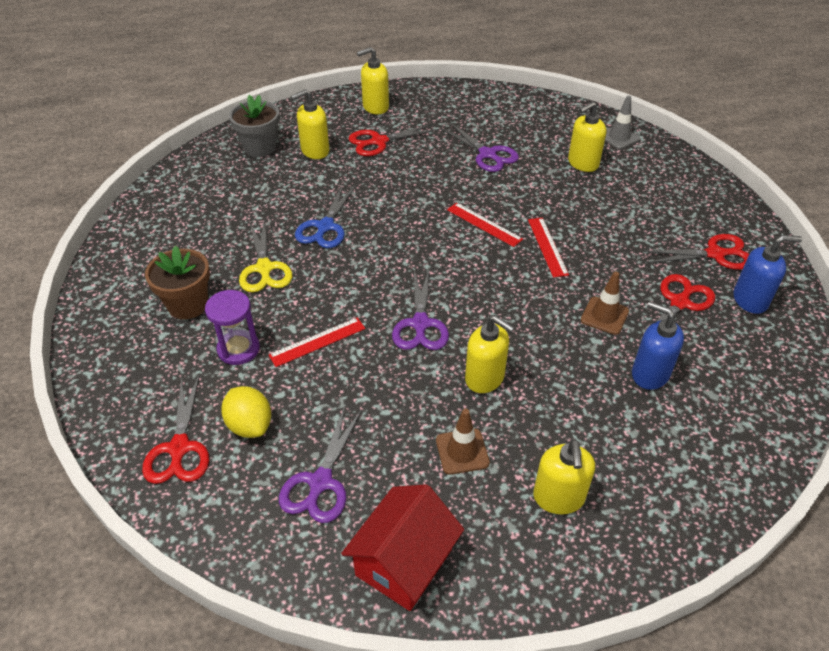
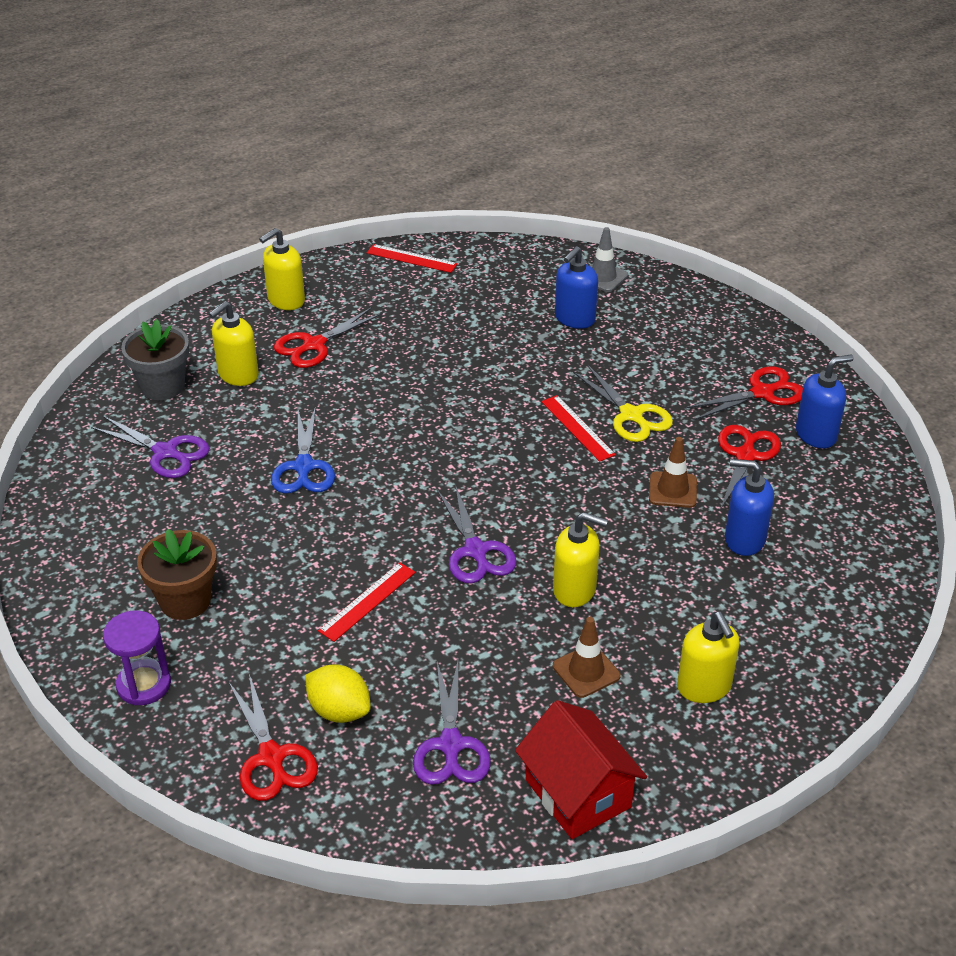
camera: 20 degrees left, 5 degrees down
purple hourglass [205,290,260,365] -> purple hourglass moved to [103,610,171,705]
yellow scissors [239,220,292,292] -> yellow scissors moved to [573,365,673,442]
red house [341,484,464,611] -> red house turned 45 degrees counterclockwise [515,700,647,839]
purple scissors [441,123,519,172] -> purple scissors moved to [91,416,210,478]
red ruler [447,203,523,247] -> red ruler moved to [367,244,458,273]
yellow soap dispenser [568,101,606,172] -> blue soap dispenser [555,246,598,329]

